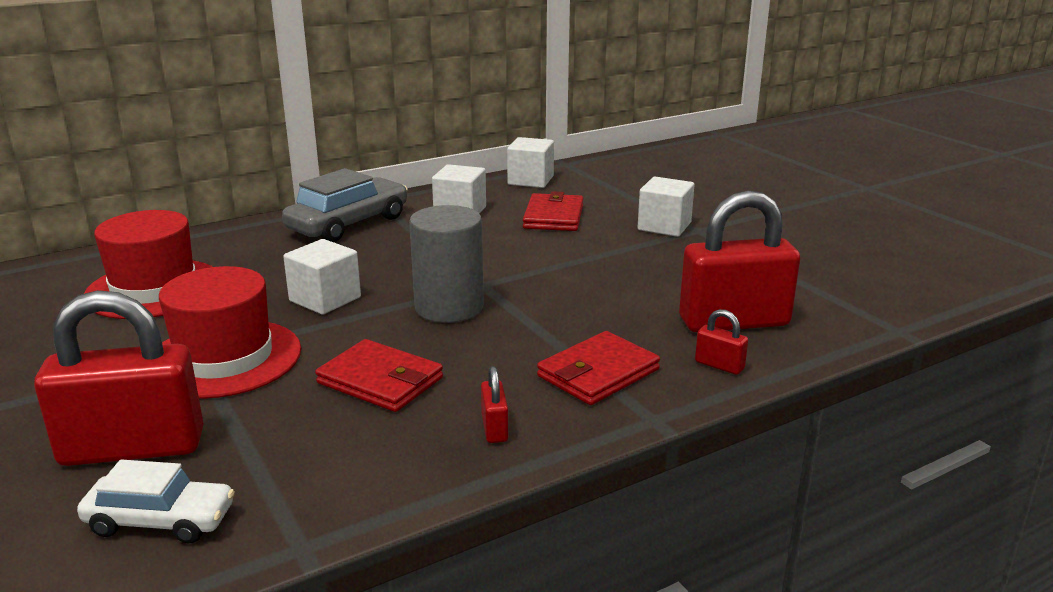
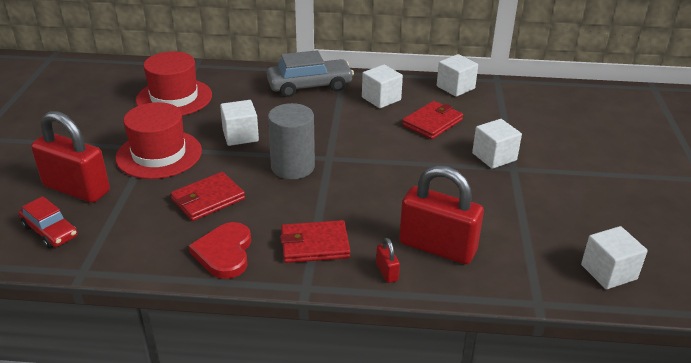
camera: 35 degrees right, 10 degrees up
white car [77,460,235,543] -> red car [19,196,77,248]
red wallet [315,339,443,412] -> red wallet turned 75 degrees clockwise [171,172,245,221]
red padlock [481,366,508,443] -> red heart [189,222,251,279]
none -> white cube [581,226,648,290]

